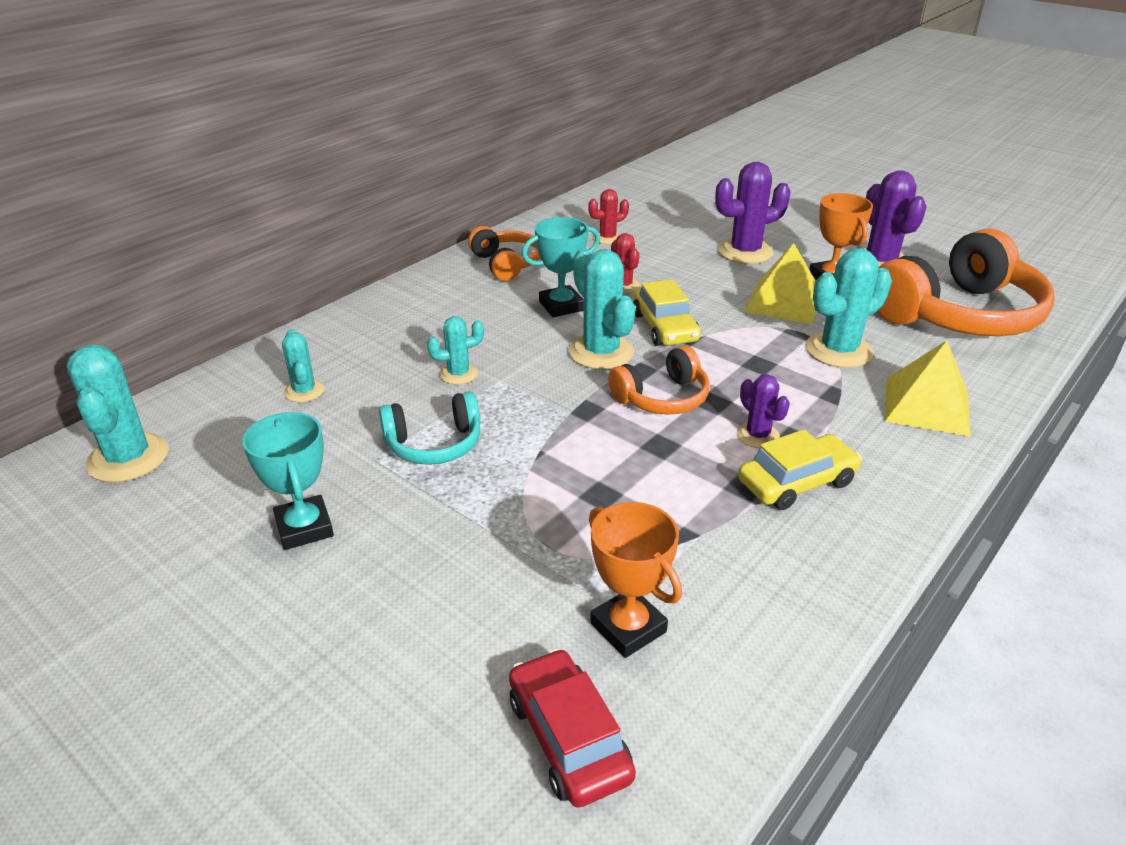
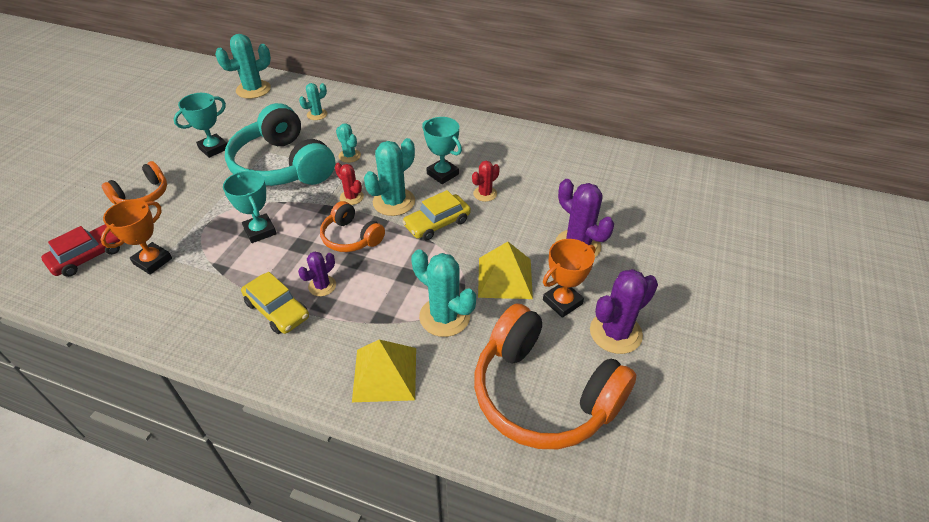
camera: 70 degrees right, 10 degrees up
turquoise headphones [379,391,481,465] -> turquoise headphones [225,103,335,186], size x1.94
orange headphones [468,226,540,281] -> orange headphones moved to [101,161,167,204]
red cactus [588,189,629,244] -> red cactus moved to [335,163,364,205]
none -> turquoise trophy [223,171,277,243]

